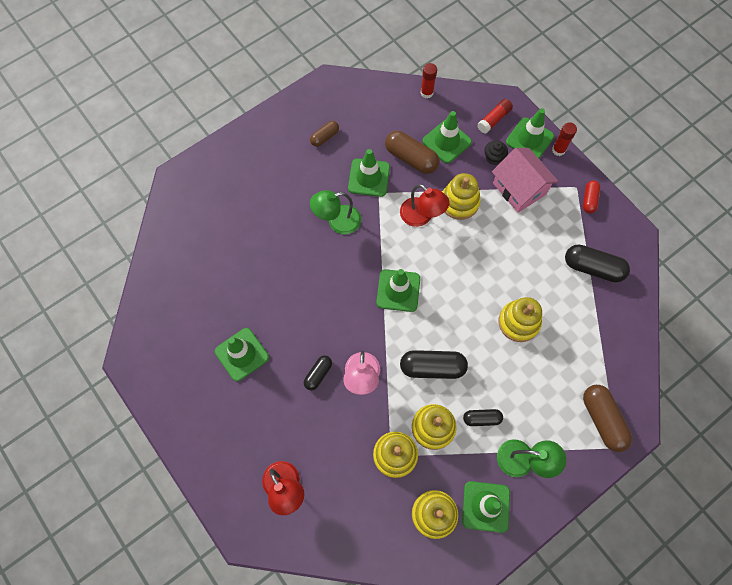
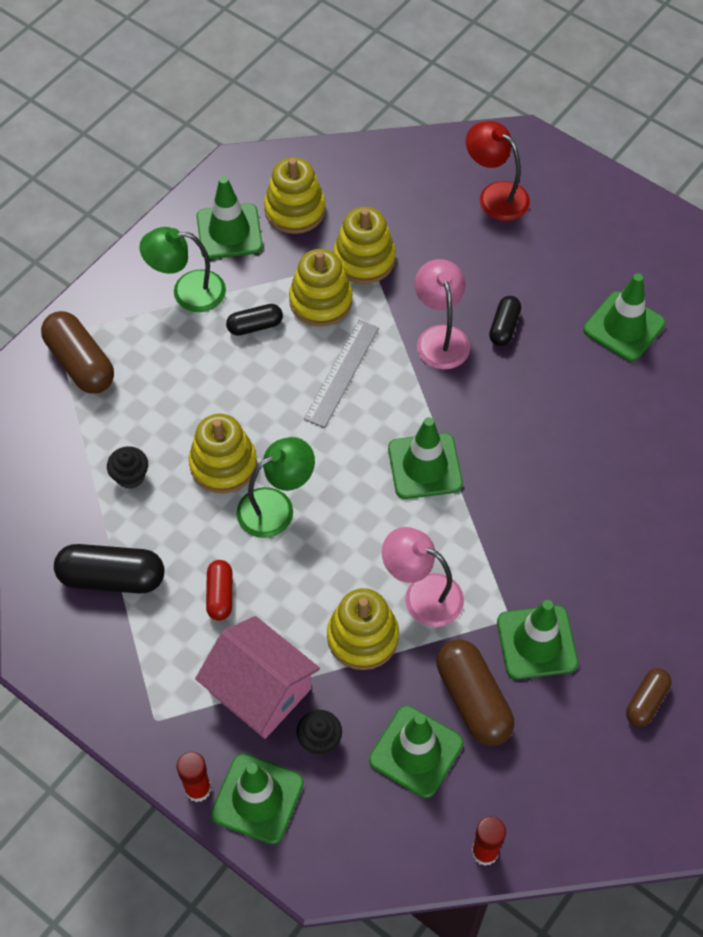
camera: 165 degrees right, 10 degrees down
green lamp [310,190,361,234] -> green lamp moved to [236,437,315,538]
brown capsule [385,131,439,174] -> brown capsule turned 45 degrees clockwise [436,639,514,746]
red lamp [400,184,450,227] -> pink lamp [382,527,464,627]
black capsule [400,350,468,379] -> grey ruler [304,320,379,428]
red glue stick [477,99,513,134] -> none
red capsule [583,180,600,213] -> red capsule moved to [206,560,232,621]
none -> black cupcake [107,446,148,489]

